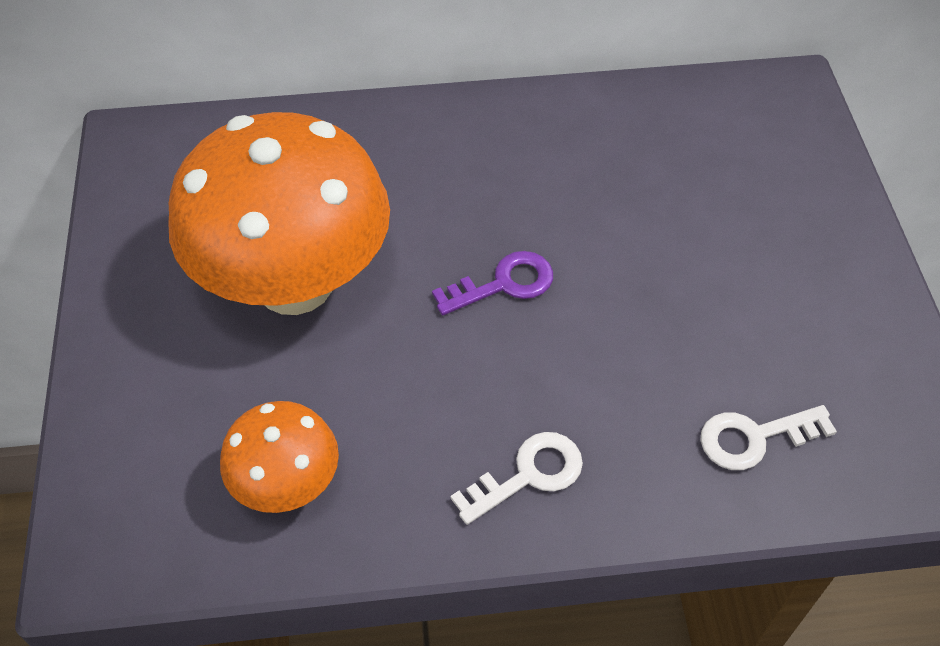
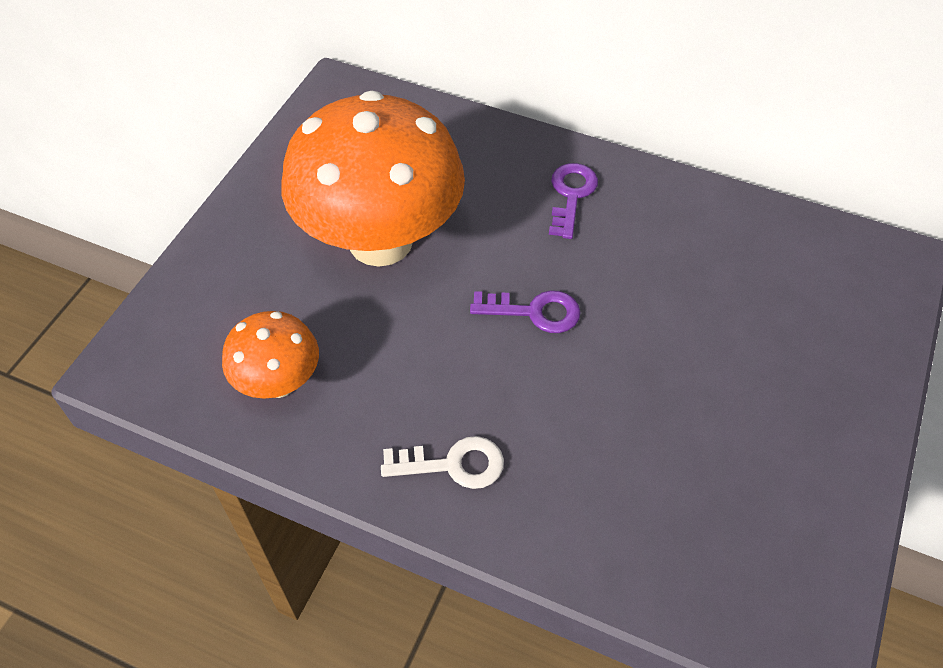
camera: 30 degrees right, 0 degrees up
white key [700,405,837,470] -> none
none -> purple key [549,163,598,239]

